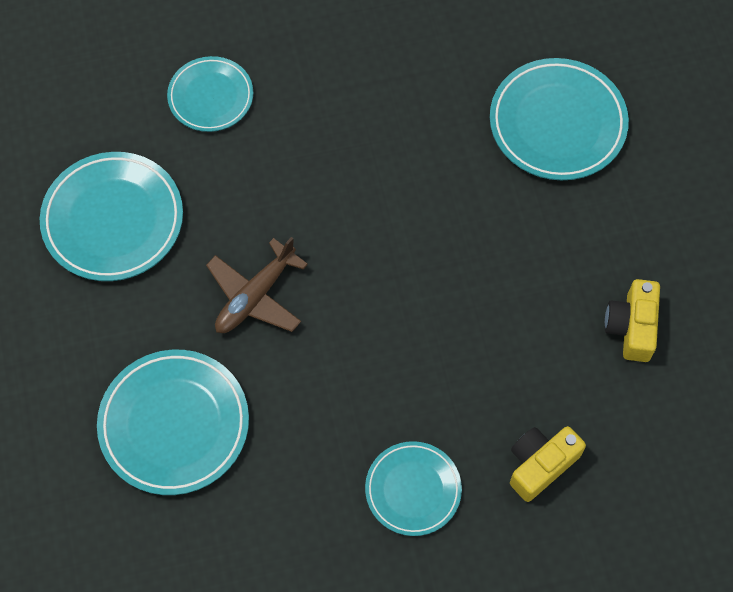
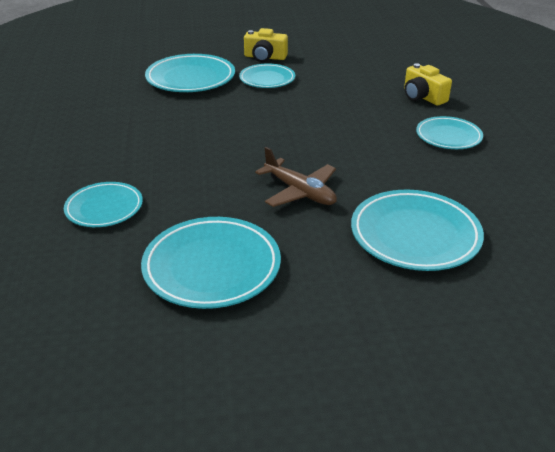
camera: 85 degrees left, 30 degrees down
yellow camera [605,279,660,362] -> yellow camera moved to [244,28,288,62]
none -> turquoise plate [239,64,295,88]

